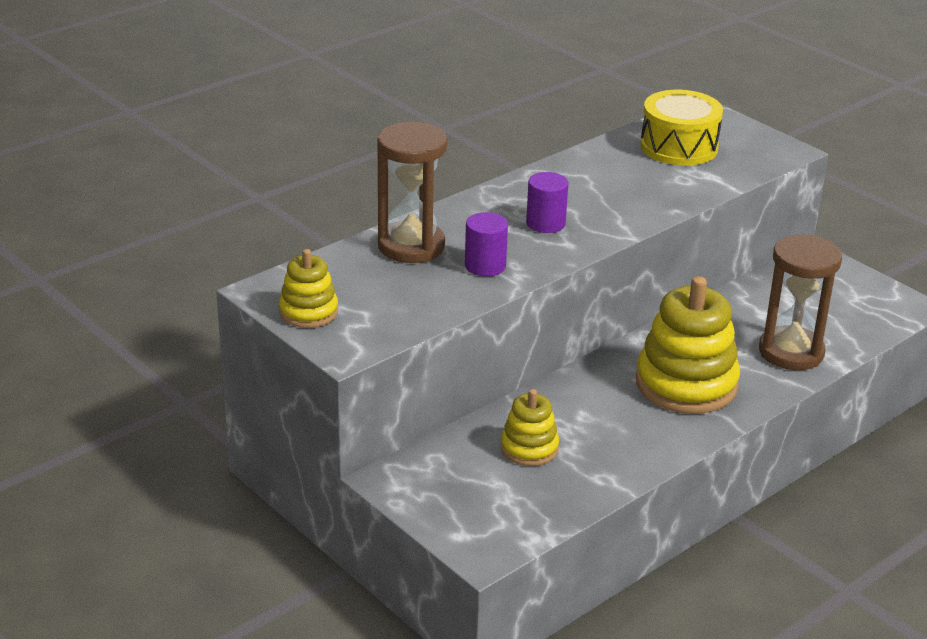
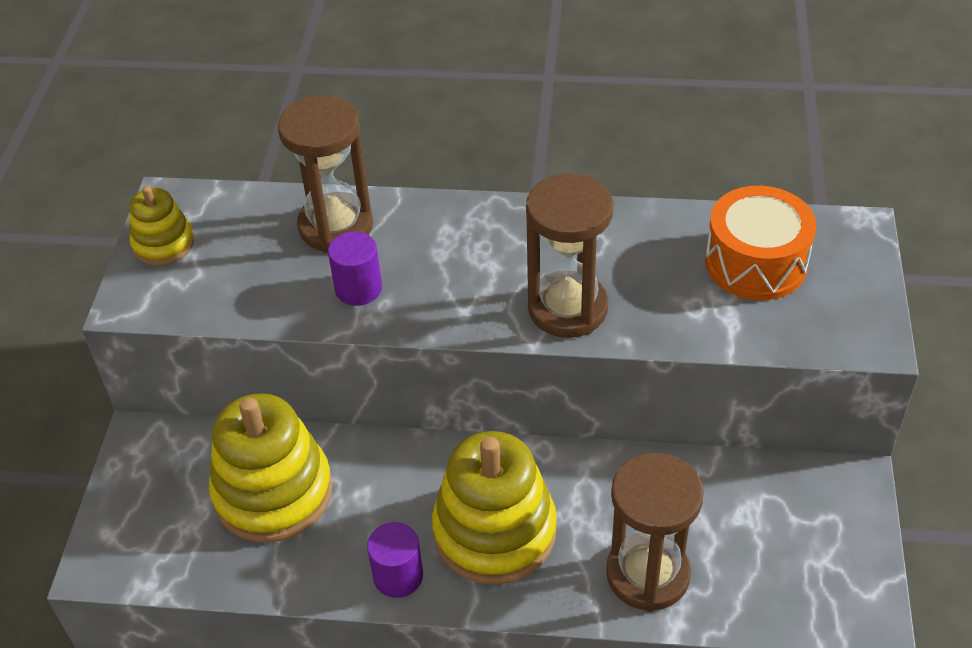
camera: 50 degrees right, 15 degrees up
yellow stacking toy [501,389,559,466] -> yellow stacking toy [209,393,333,542], size x1.85
purple cylinder [526,172,568,233] -> purple cylinder moved to [367,522,423,598]
yellow drum [640,90,723,166] -> orange drum [705,186,816,300]
none -> brown hourglass [526,173,613,338]

